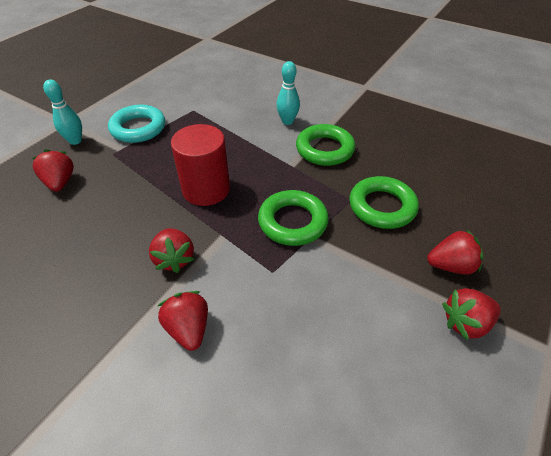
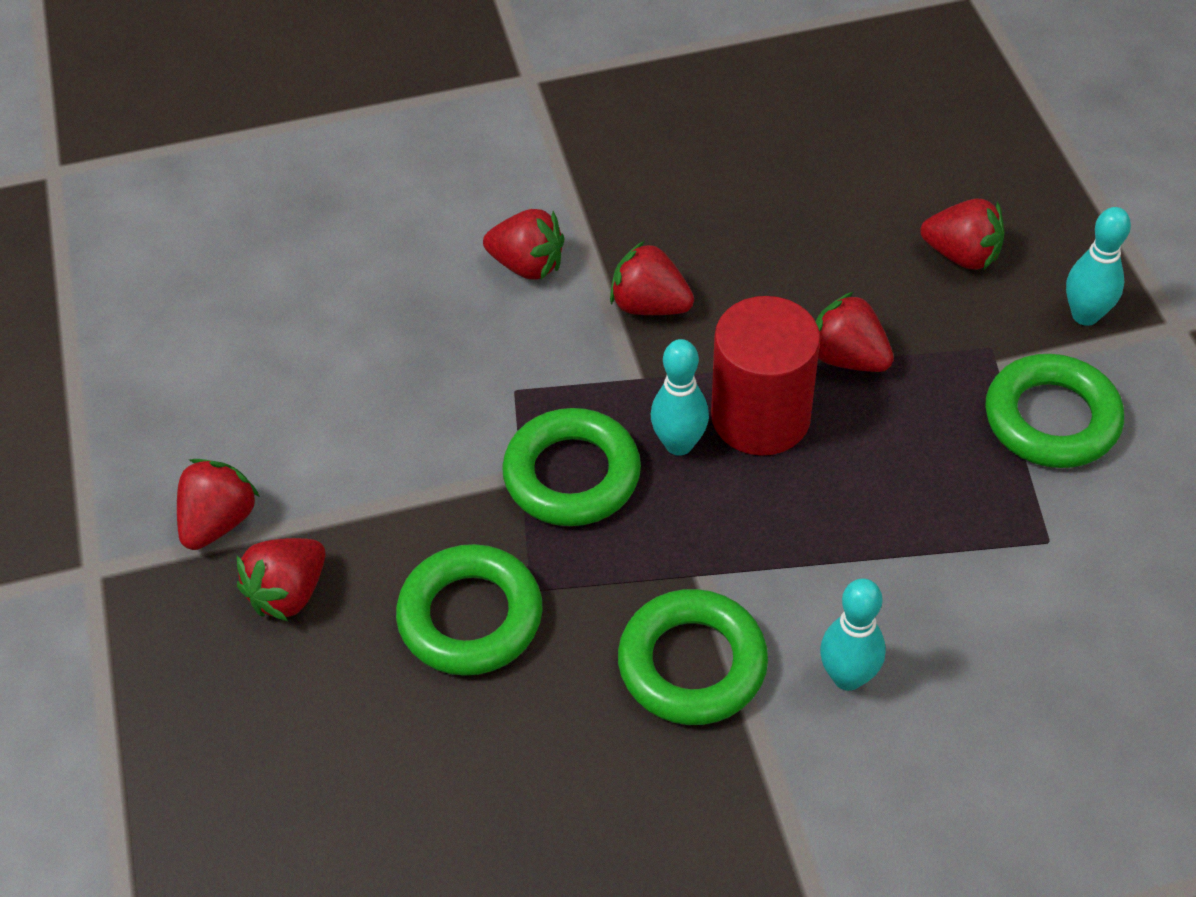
camera: 135 degrees right, 5 degrees up
turquoise ring [108,105,165,143] -> green ring [986,354,1124,468]
none -> turquoise bowling pin [651,339,709,456]
none -> red strawberry [816,292,894,372]

